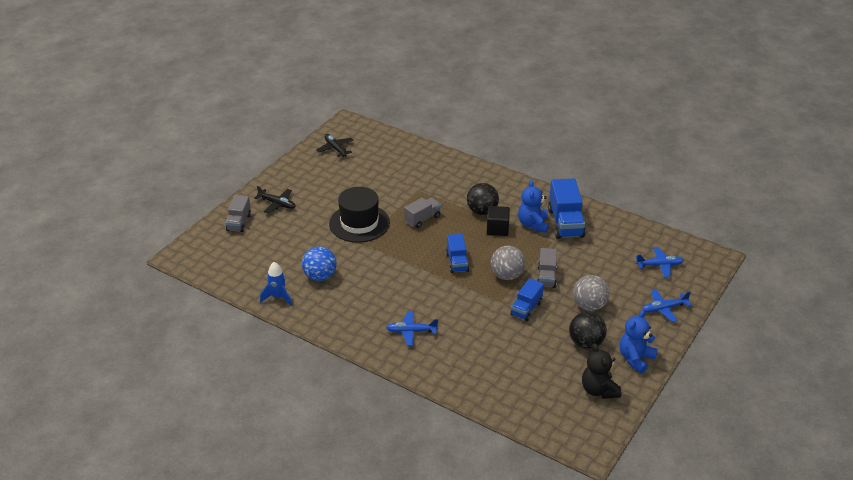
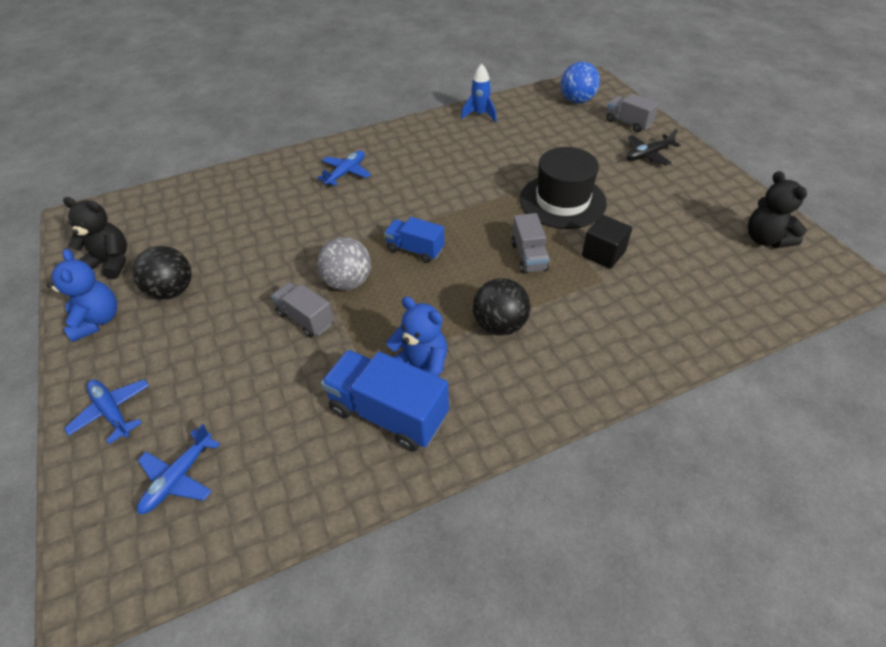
camera: 125 degrees right, 10 degrees up
blue ball [302,247,337,281] -> blue ball moved to [561,62,600,103]
black plane [317,134,354,157] -> black teddy bear [748,171,807,248]
black cube [487,206,510,236] -> black cube moved to [582,215,632,269]
blue truck [510,278,544,321] -> none
grey ball [573,275,609,311] -> none
blue plane [642,289,692,322] -> blue plane turned 60 degrees counterclockwise [64,379,149,444]

